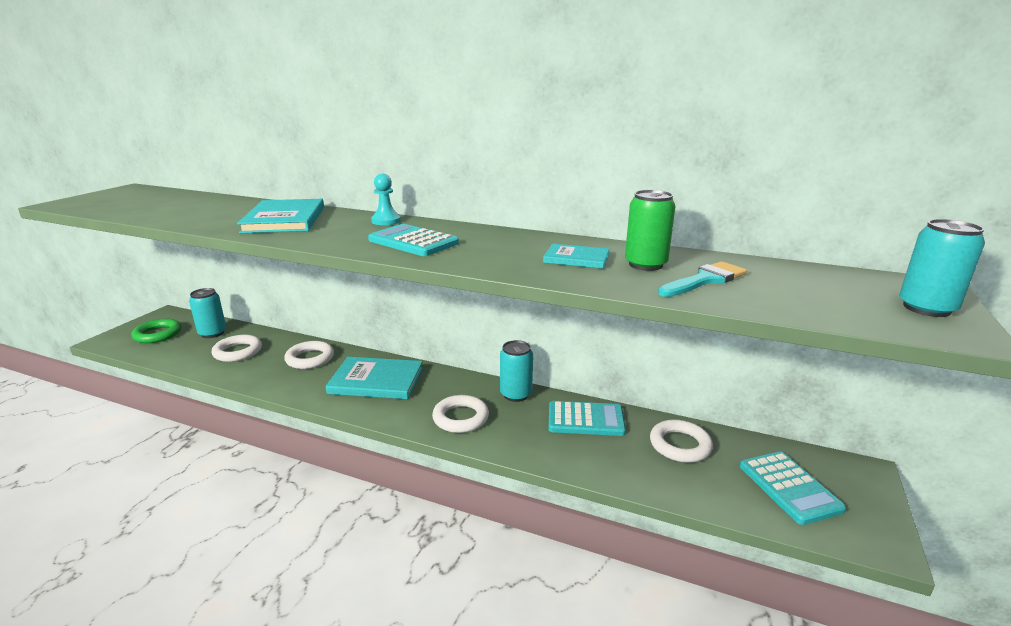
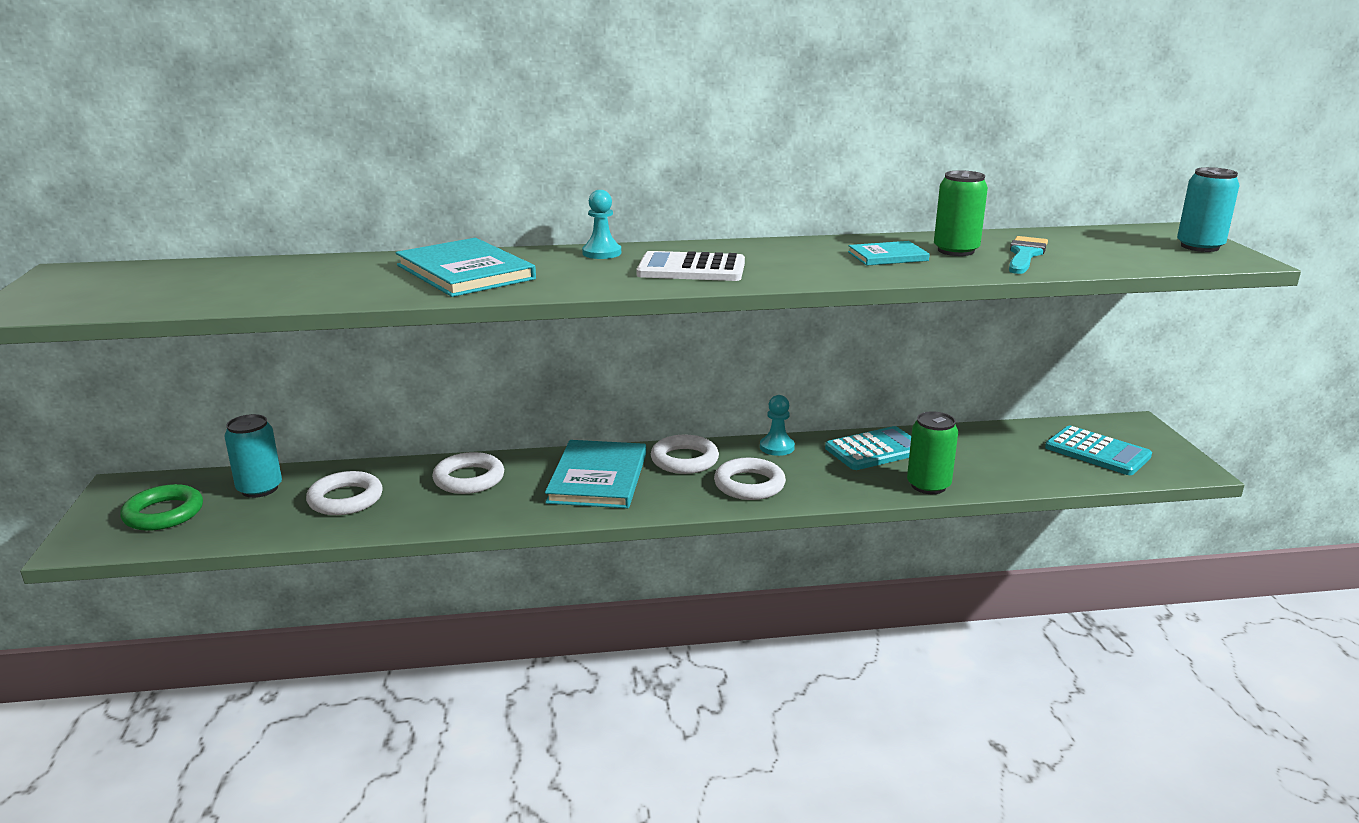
camera: 30 degrees left, 0 degrees up
turquoise book [326,357,423,399] -> turquoise book turned 60 degrees counterclockwise [545,440,646,508]
turquoise calculator [368,224,459,256] -> white calculator [637,251,745,281]
turquoise can [500,340,533,402] -> turquoise pawn [760,395,795,456]
white ring [650,419,713,463] -> white ring moved to [651,435,719,474]
none -> green can [907,411,958,494]

